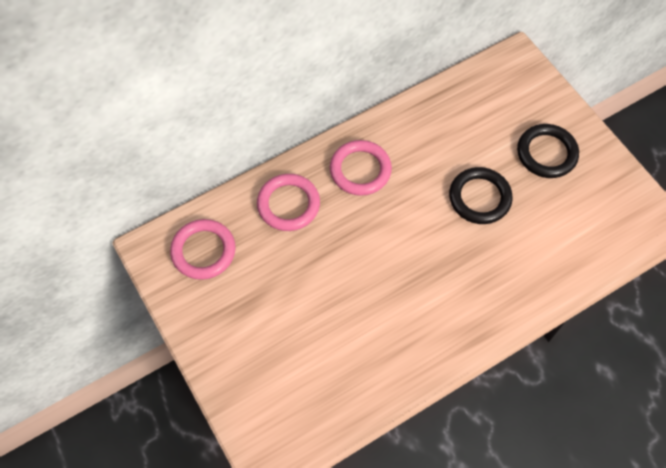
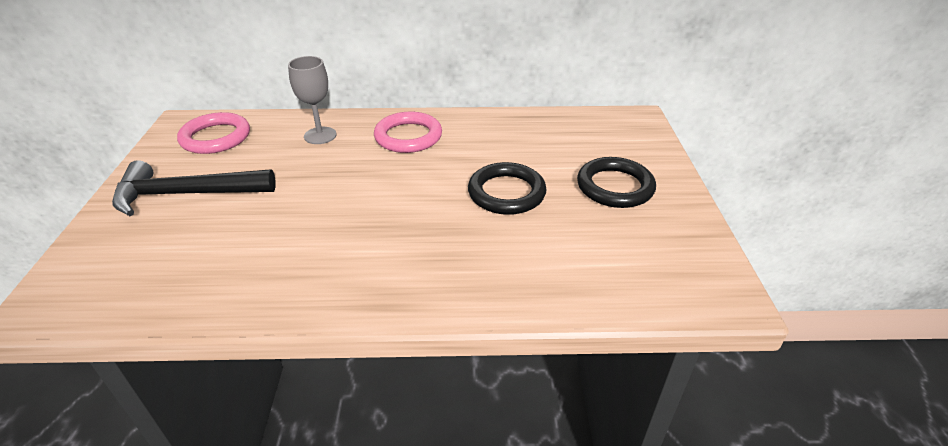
camera: 30 degrees right, 25 degrees down
pink ring [257,174,320,231] -> grey goblet [288,56,337,144]
none -> black hammer [112,160,276,216]

